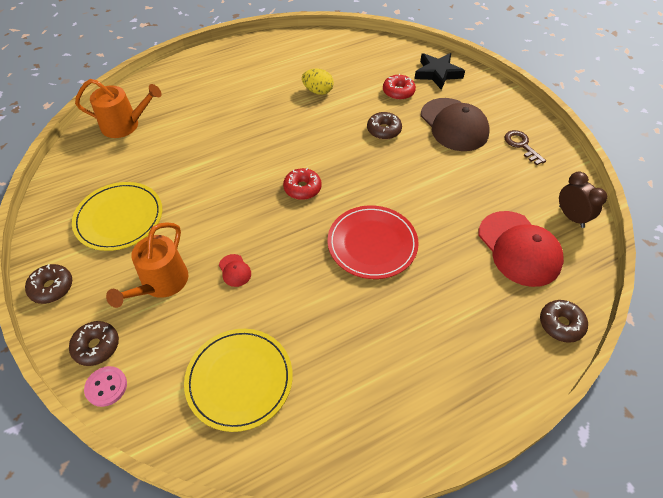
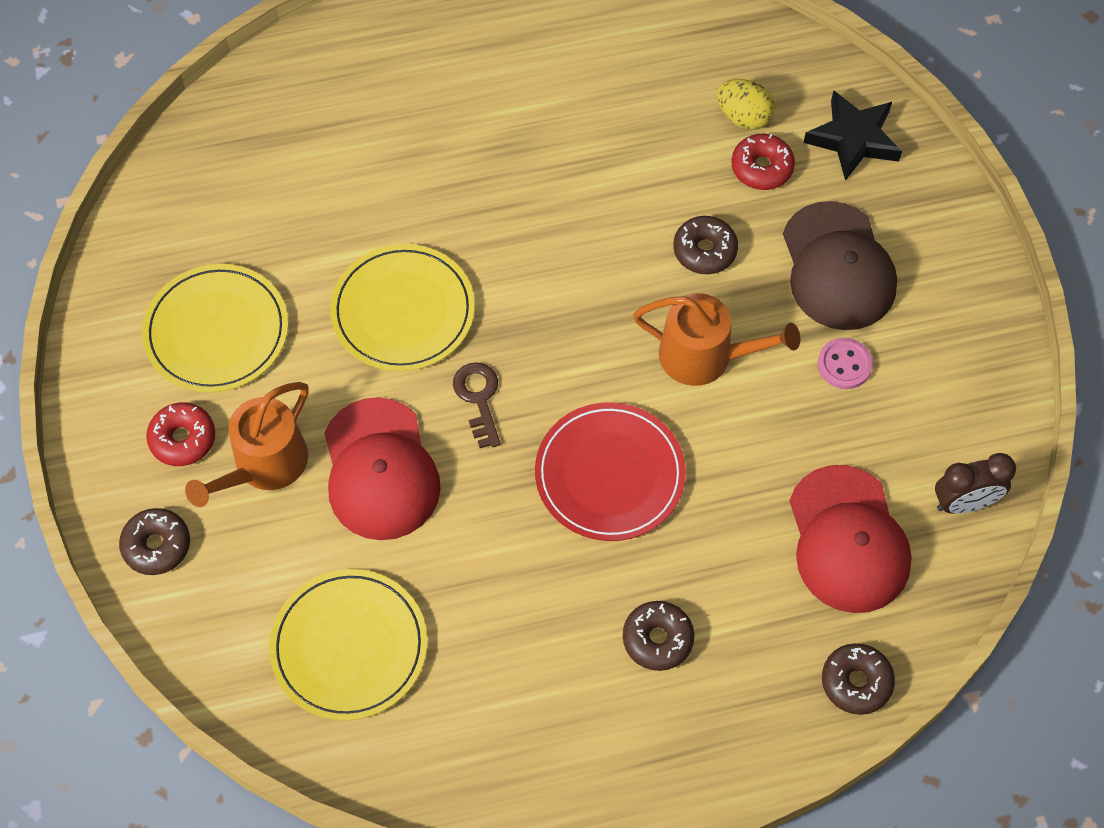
camera: 15 degrees right, 10 degrees up
brown donut [25,264,72,304] -> brown donut moved to [623,601,694,671]
orange watering can [75,79,162,138] -> orange watering can moved to [633,293,800,386]
pink button [84,366,127,407] -> pink button moved to [818,338,873,389]
red cap [219,254,251,287] -> red cap [324,397,441,540], size x2.43
red donut [283,168,322,200] -> red donut moved to [146,403,215,466]
yellow egg [302,68,334,95] -> yellow egg moved to [717,79,775,130]
brown key [504,130,546,165] -> brown key moved to [453,362,500,448]
brown clock [559,172,607,228] -> brown clock turned 90 degrees clockwise [935,453,1016,514]
none -> yellow plate [330,244,475,371]

